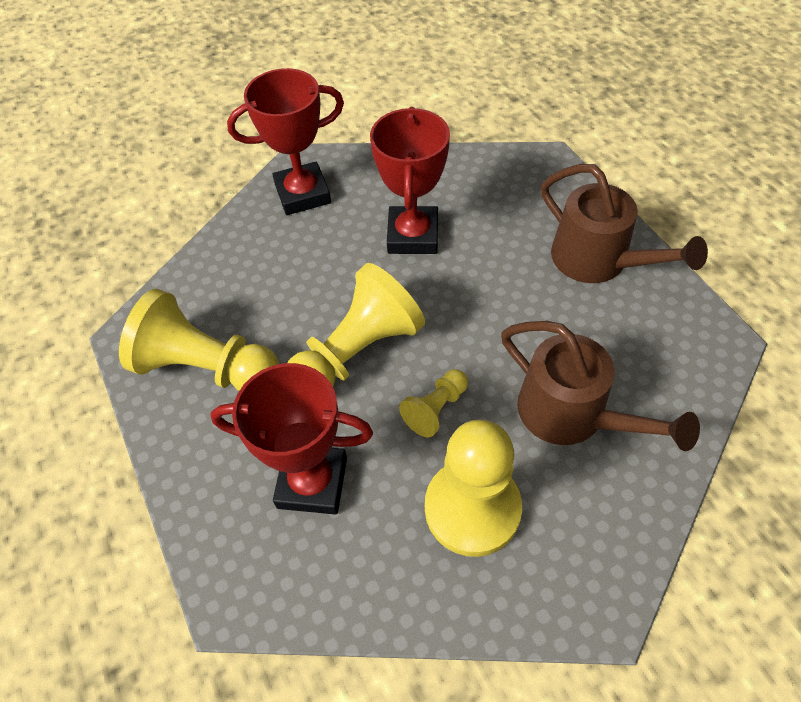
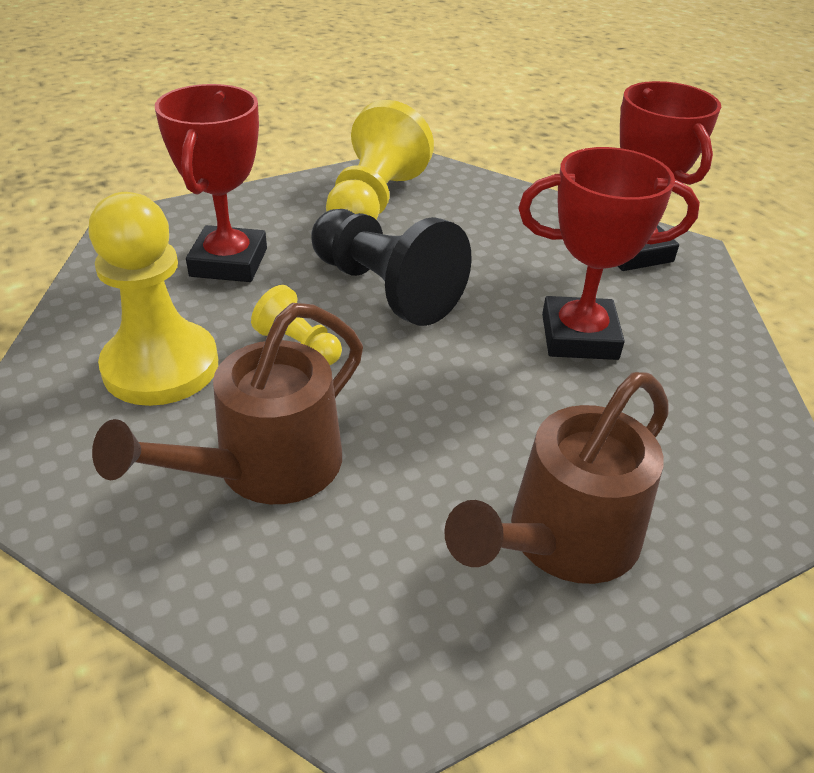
camera: 85 degrees right, 15 degrees down
yellow pawn [288,263,425,387] -> black pawn [311,209,472,326]

